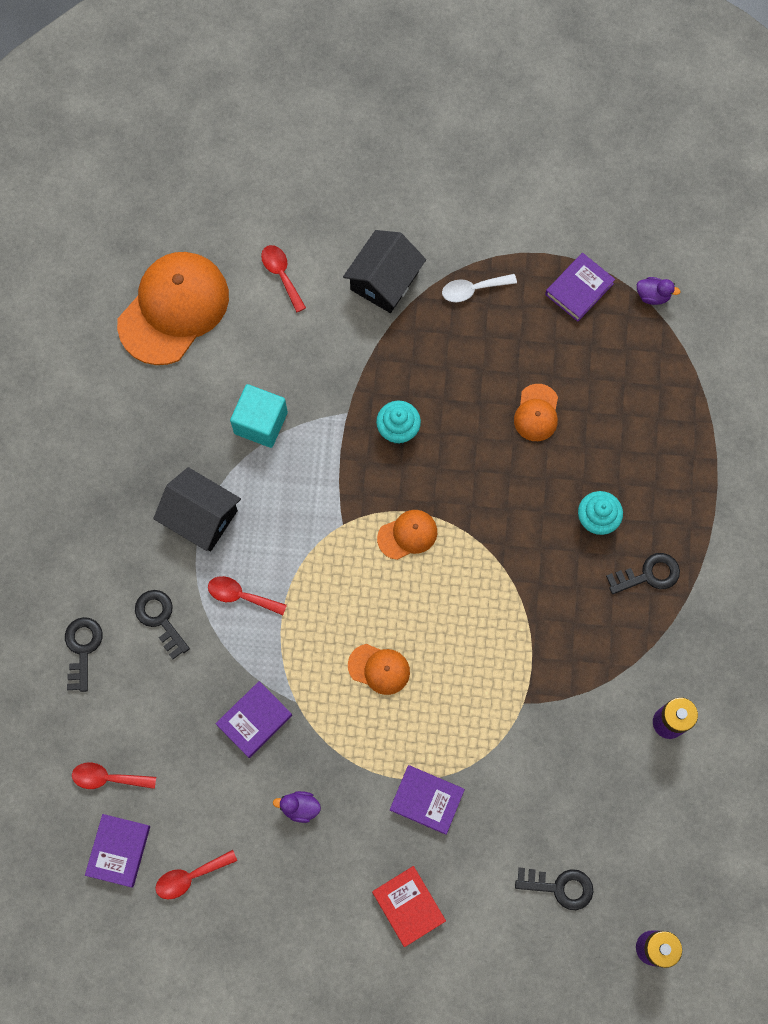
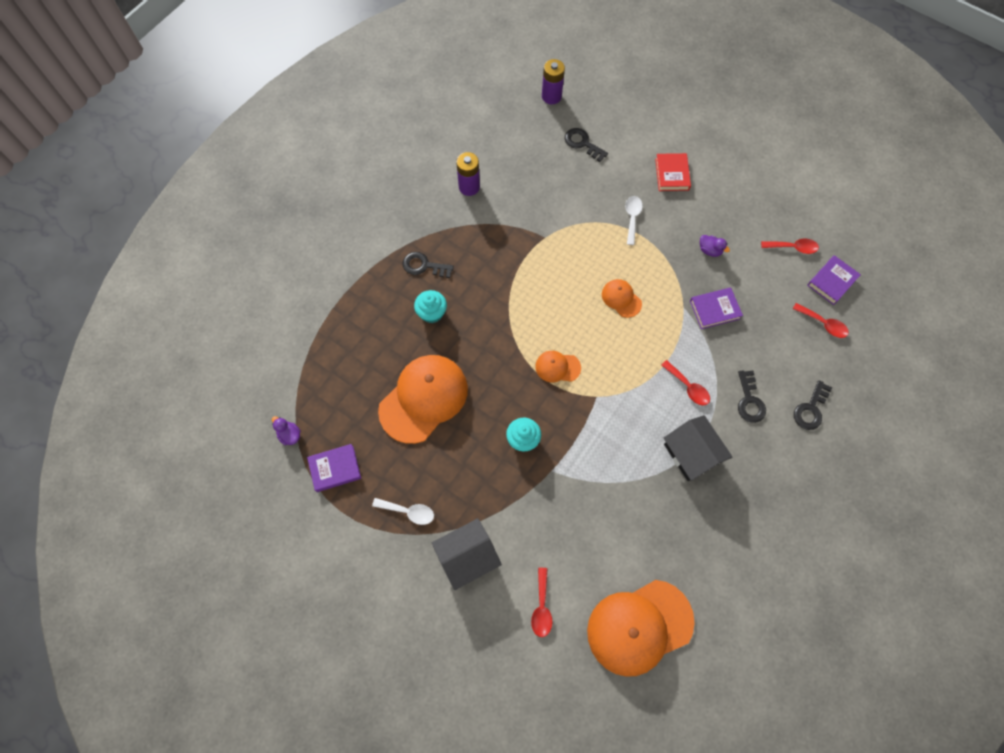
camera: 150 degrees left, 5 degrees down
turquoise cube [230,384,288,448] -> none
purple book [390,765,465,835] -> white spoon [625,196,643,245]
orange cap [514,384,558,441] -> orange cap [378,355,468,444], size x2.12

